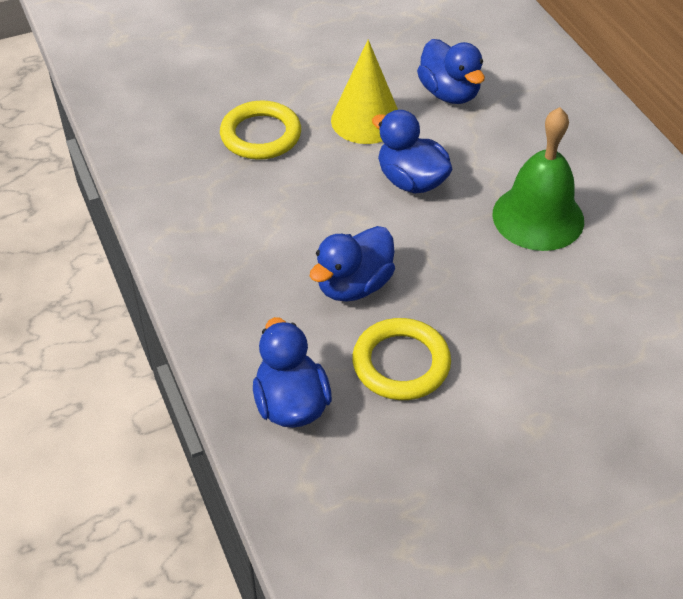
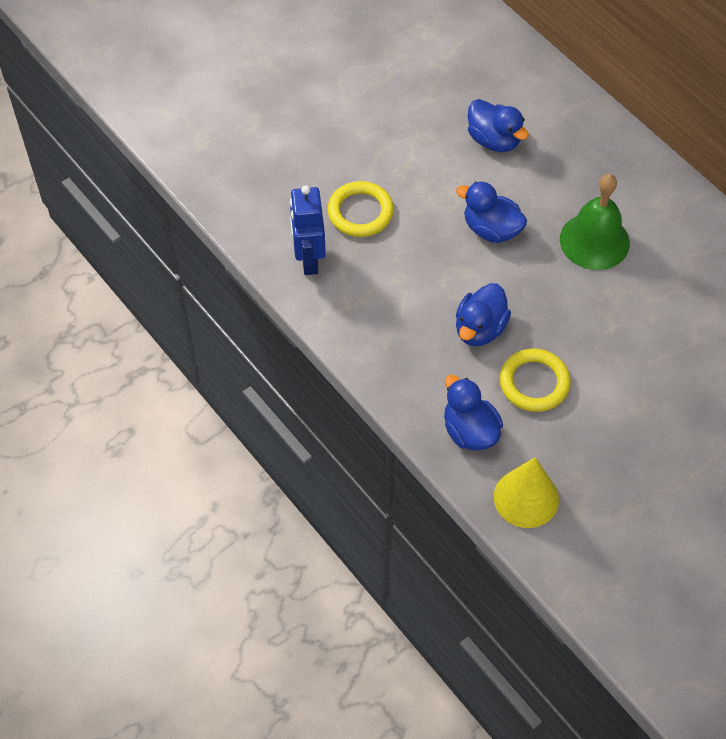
camera: 15 degrees left, 10 degrees up
yellow cone [331,40,398,144] -> yellow cone moved to [494,457,559,528]
none -> blue robot [290,185,326,275]

